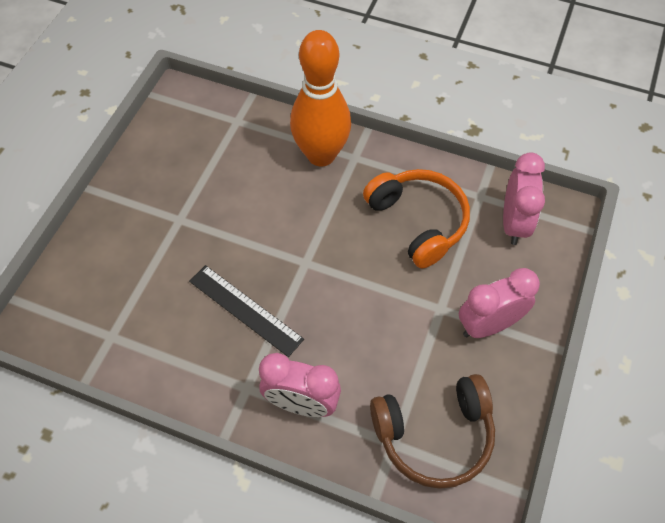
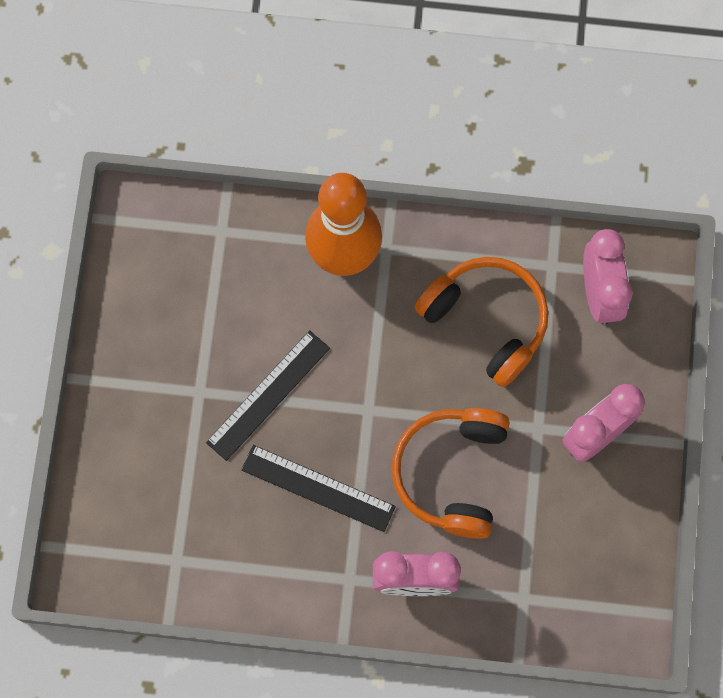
camera: 15 degrees left, 15 degrees up
brown headphones [370,374,495,489] -> none
none -> black ruler [206,330,330,461]
none -> orange headphones [392,408,510,539]

